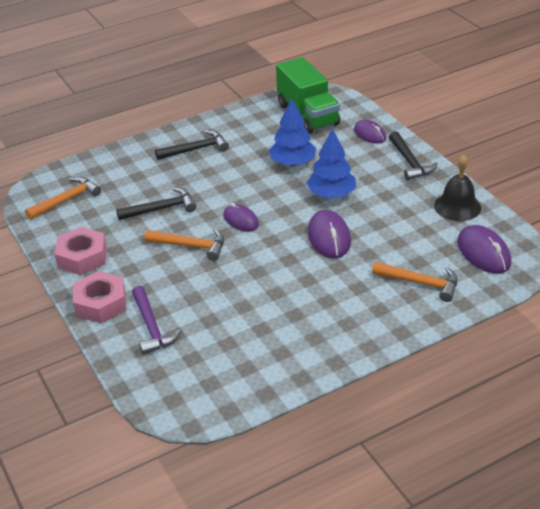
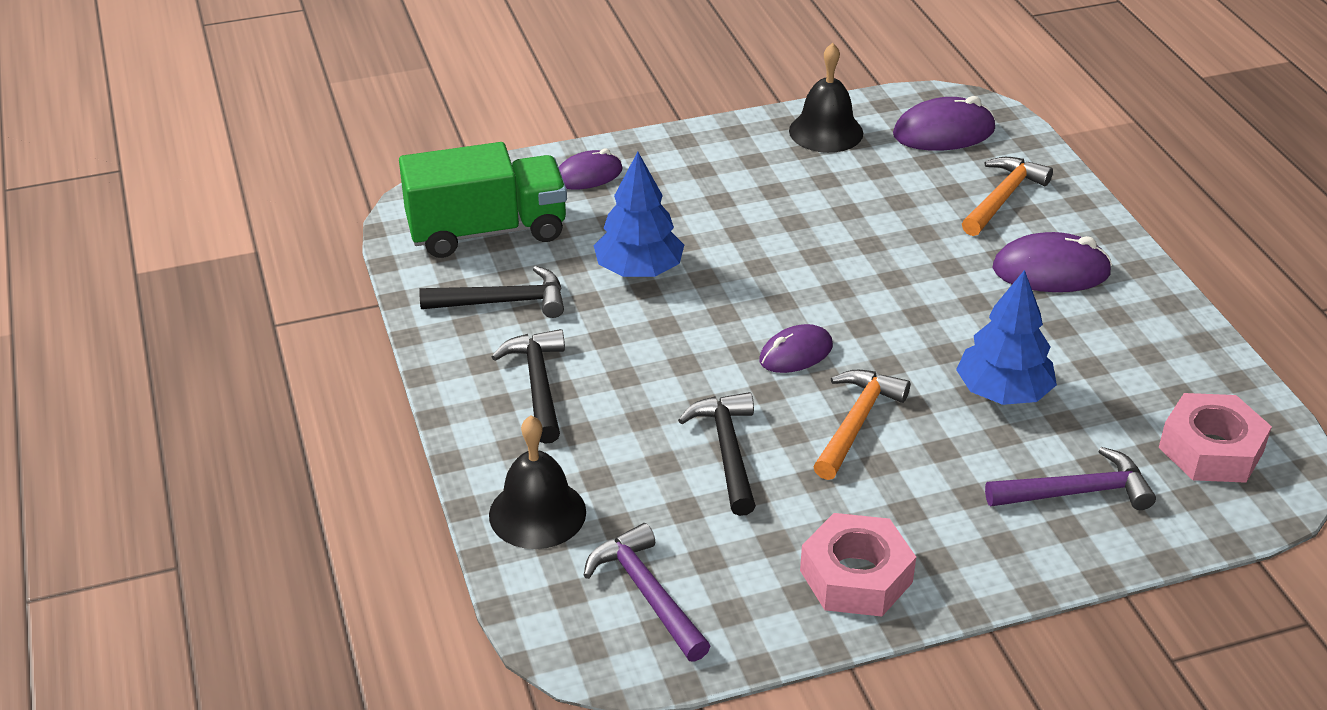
camera: 80 degrees left, 0 degrees up
orange hammer [25,177,101,220] -> purple hammer [583,523,710,662]
pink nut [73,271,126,323] -> pink nut moved to [1159,393,1272,483]
blue tree [306,129,356,198] -> blue tree moved to [956,270,1057,405]
purple mouse [308,210,351,258] -> purple mouse moved to [992,232,1112,292]
black hammer [389,131,438,181] -> black hammer moved to [419,266,564,318]
none -> black bell [489,416,586,549]

